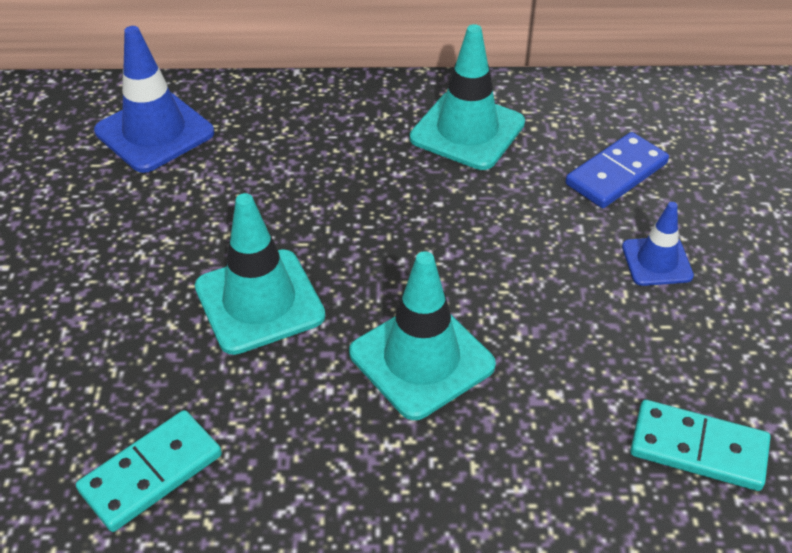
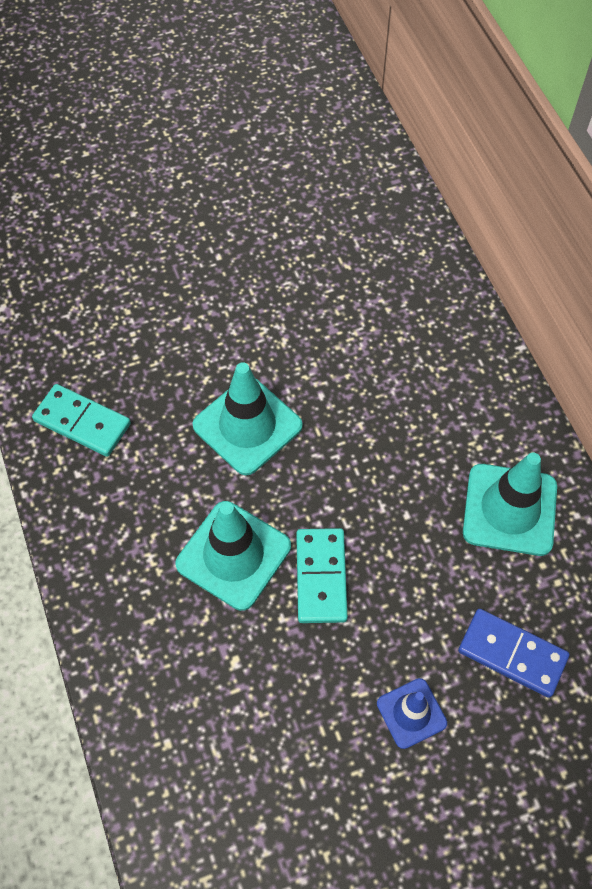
camera: 70 degrees right, 15 degrees up
blue traffic cone [94,26,214,173] -> none
turquoise domino [630,400,770,491] -> turquoise domino moved to [296,528,348,623]

